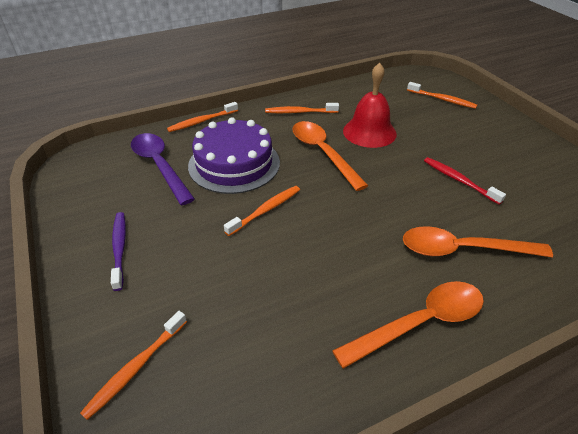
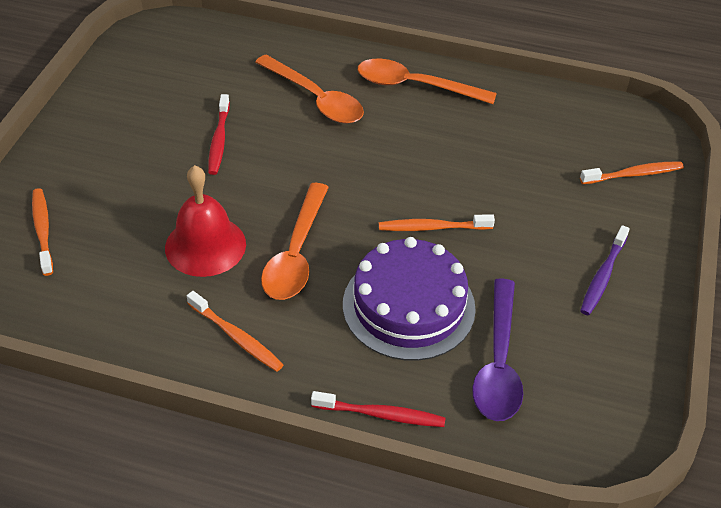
camera: 140 degrees left, 5 degrees up
orange toothbrush [167,102,238,132] -> red toothbrush [311,391,446,427]

